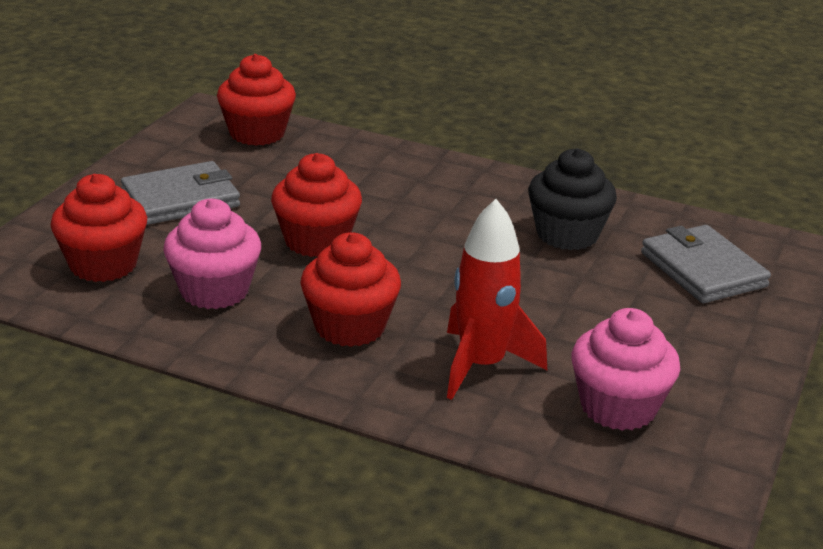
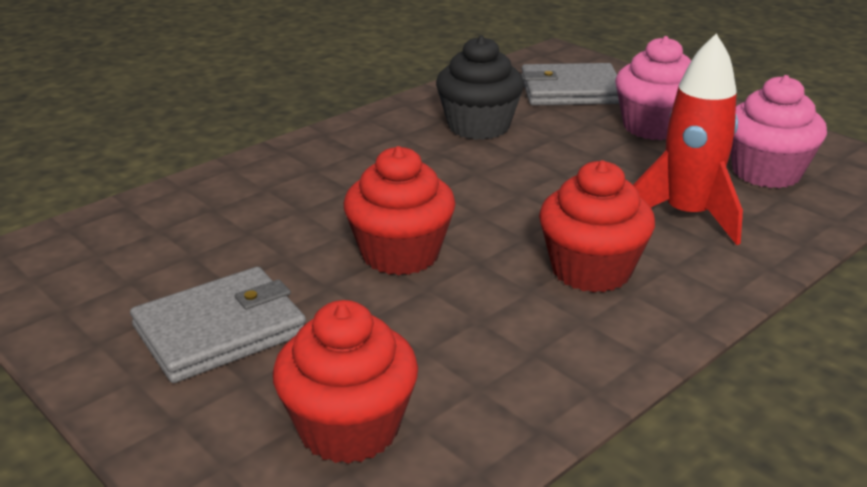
camera: 65 degrees left, 0 degrees up
grey wallet [121,161,240,225] -> grey wallet turned 60 degrees clockwise [130,267,306,383]
pink cupcake [163,199,261,309] -> pink cupcake moved to [615,36,691,140]
red cupcake [217,54,296,146] -> none

